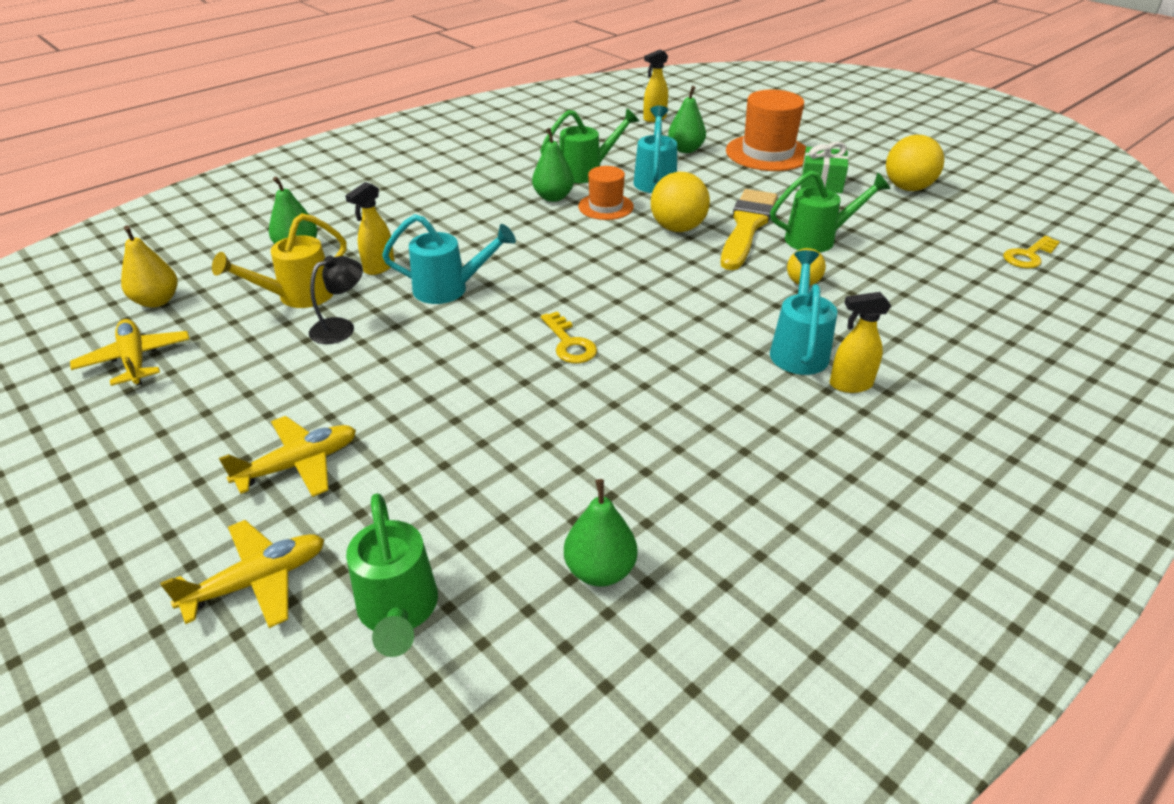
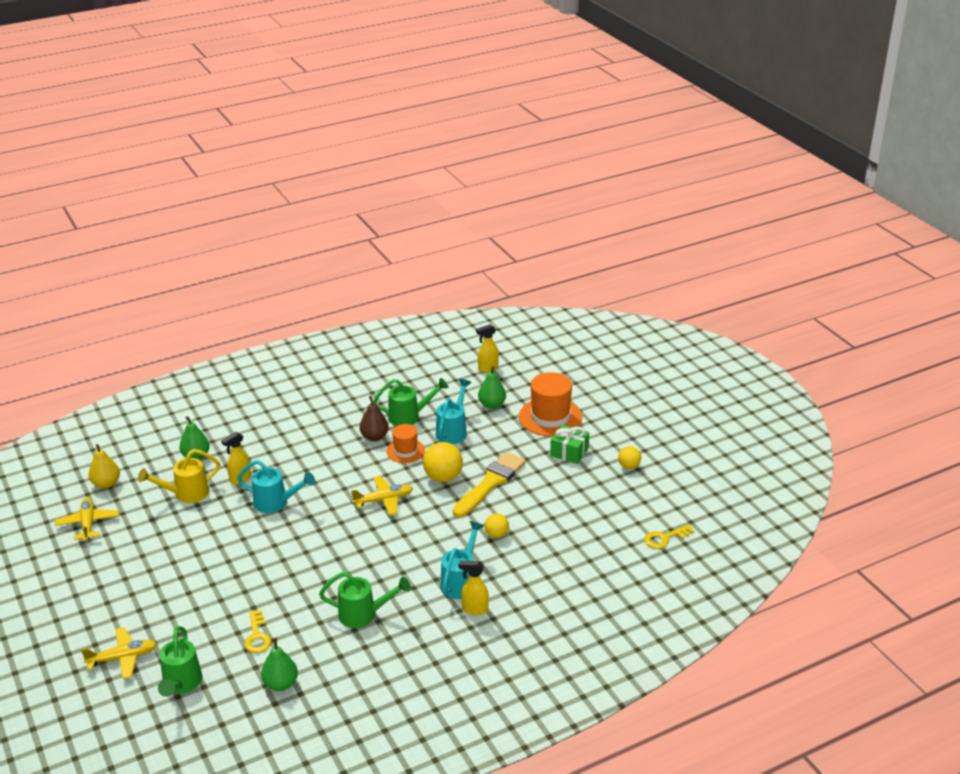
camera: 15 degrees right, 5 degrees down
yellow plane [219,416,356,497] -> yellow plane moved to [351,476,413,516]
black lamp [309,255,363,344] -> none
green pear [532,128,574,202] -> brown pear [360,396,389,441]
yellow key [541,311,597,363] -> yellow key moved to [244,610,271,653]
green watering can [770,170,890,253] -> green watering can moved to [319,571,411,628]
yellow ball [886,135,944,191] -> yellow ball [618,446,641,469], size x0.58

